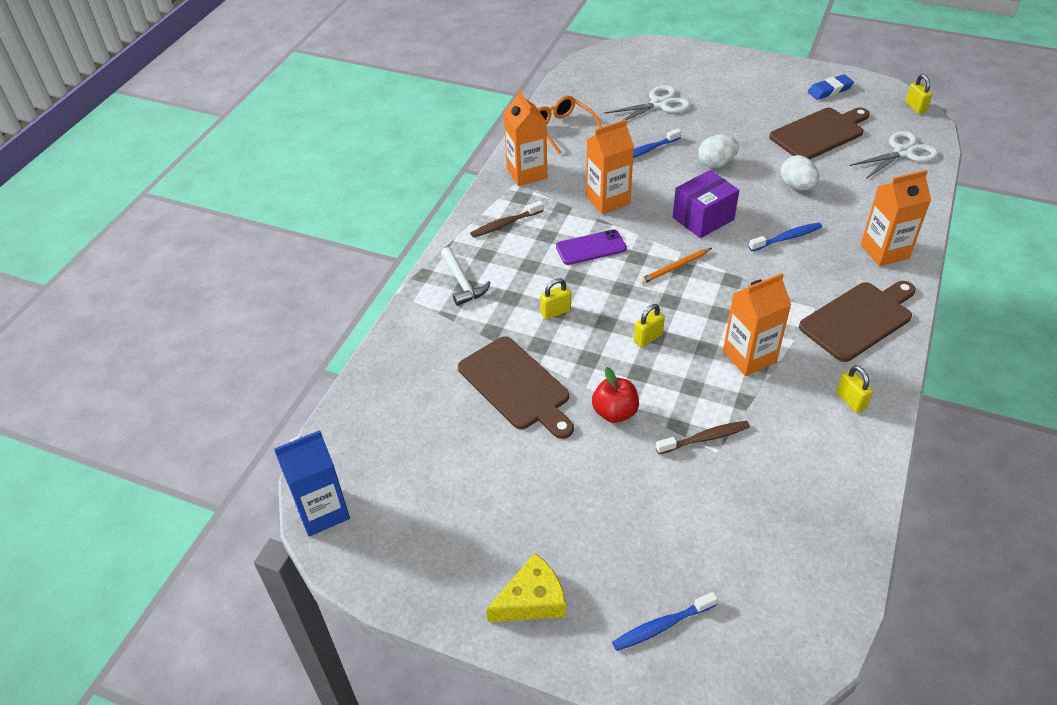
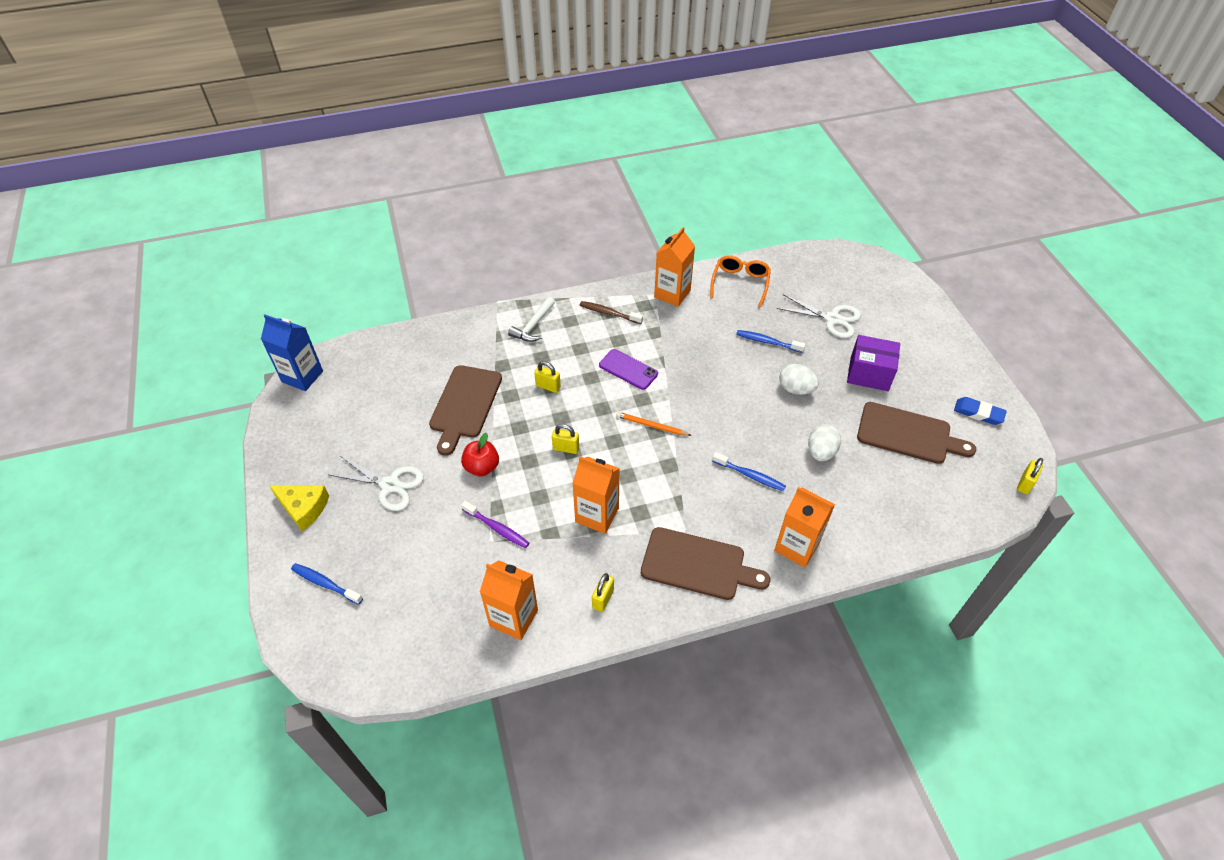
camera: 50 degrees right, 5 degrees up
orange carton [586,119,634,214] -> orange carton moved to [480,560,538,640]
brown toothbrush [656,421,750,454] -> purple toothbrush [461,501,529,548]
purple box [673,170,739,238] -> purple box moved to [847,335,900,391]
white scissors [849,131,938,179] -> white scissors moved to [330,456,424,511]

